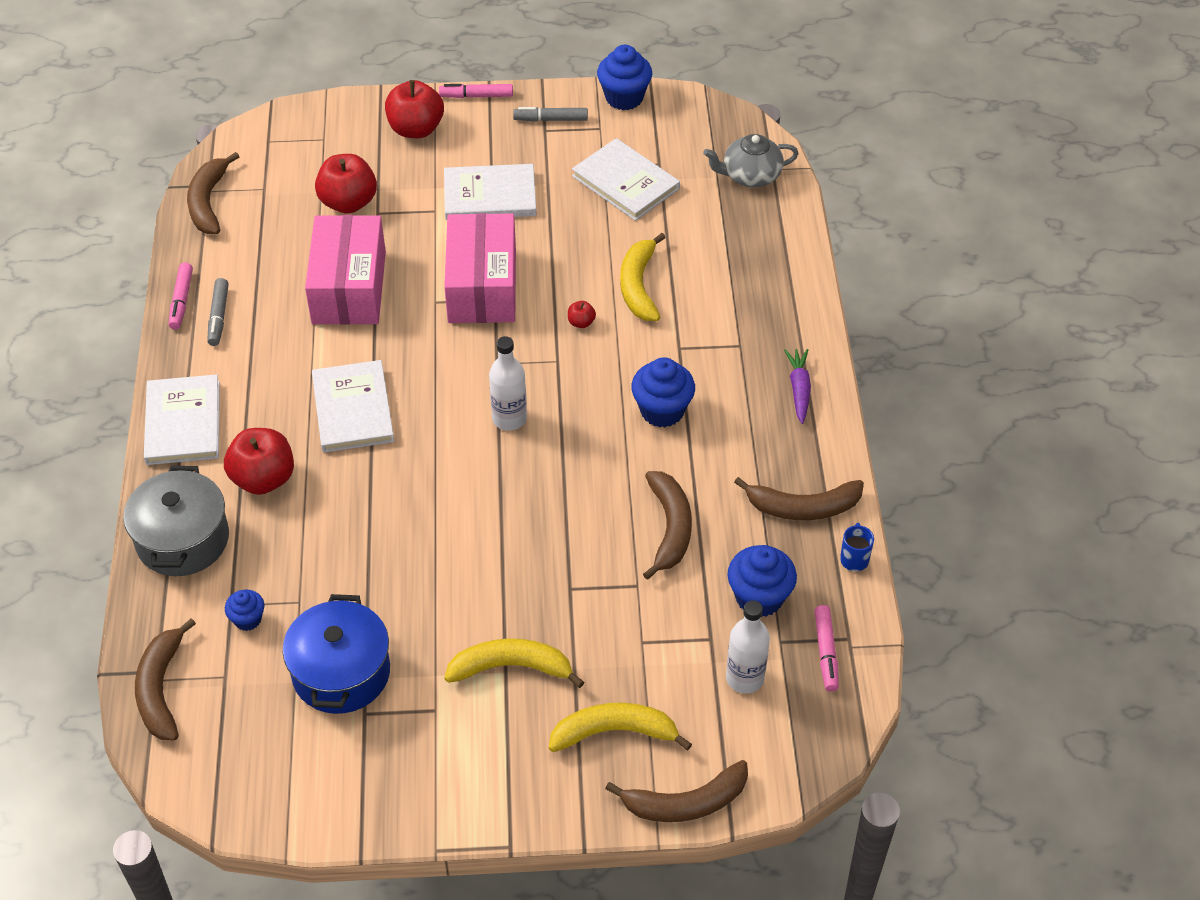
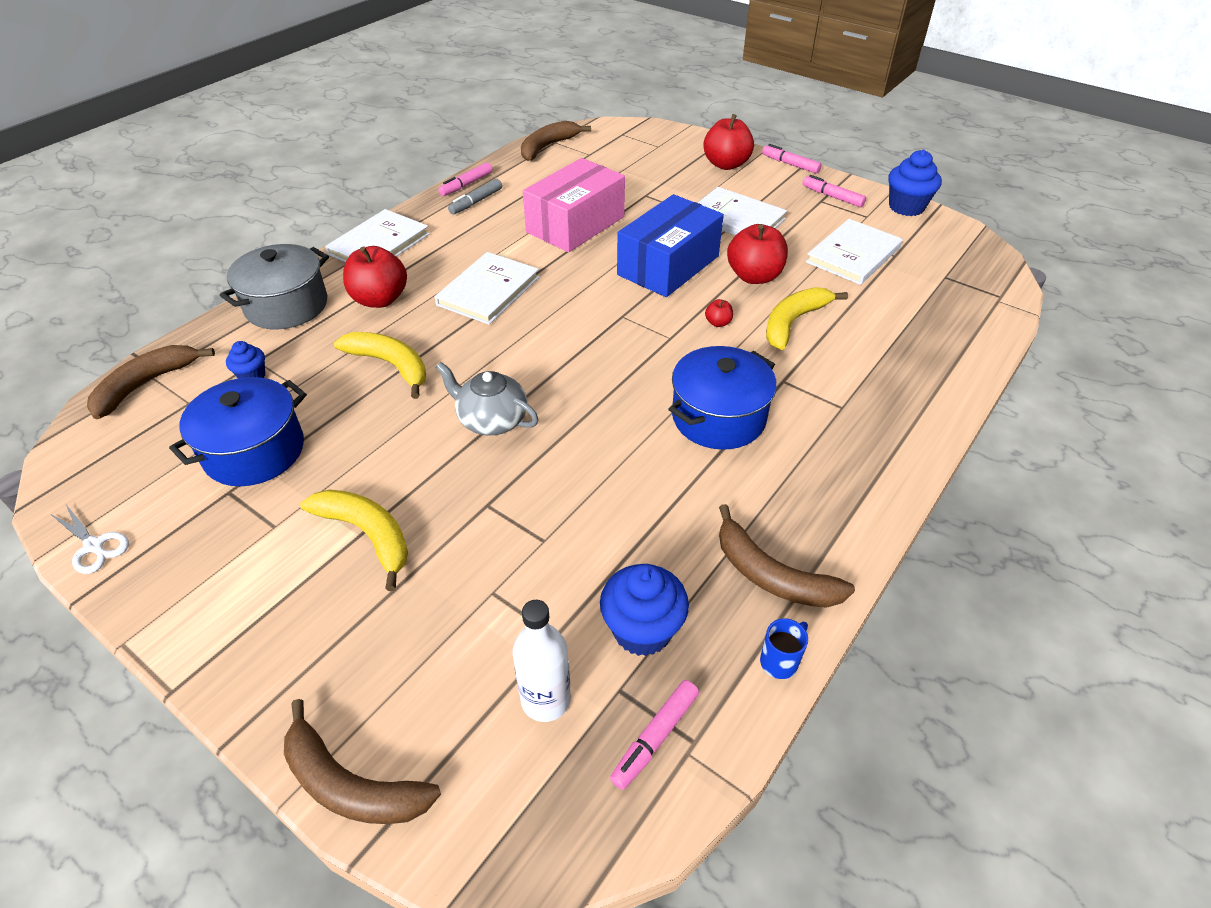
camera: 40 degrees right, 5 degrees down
red apple [315,154,377,214] -> red apple moved to [727,224,788,284]
pink box [444,213,516,323] -> blue box [617,194,724,297]
white bottle [489,336,527,431] -> none
grey marker [513,107,588,122] -> pink marker [803,175,866,207]
yellow banana [549,702,692,752] -> yellow banana moved to [334,332,426,399]
white book [572,138,680,221] -> white book turned 45 degrees clockwise [806,219,903,285]
blue cupcake [631,357,695,428] -> blue pot [669,346,777,450]
brown banana [643,471,692,580] -> none
grey teapot [703,134,799,188] -> grey teapot moved to [436,362,538,435]
purple carrot [784,349,811,424] -> none
none -> white scissors [52,505,129,574]

